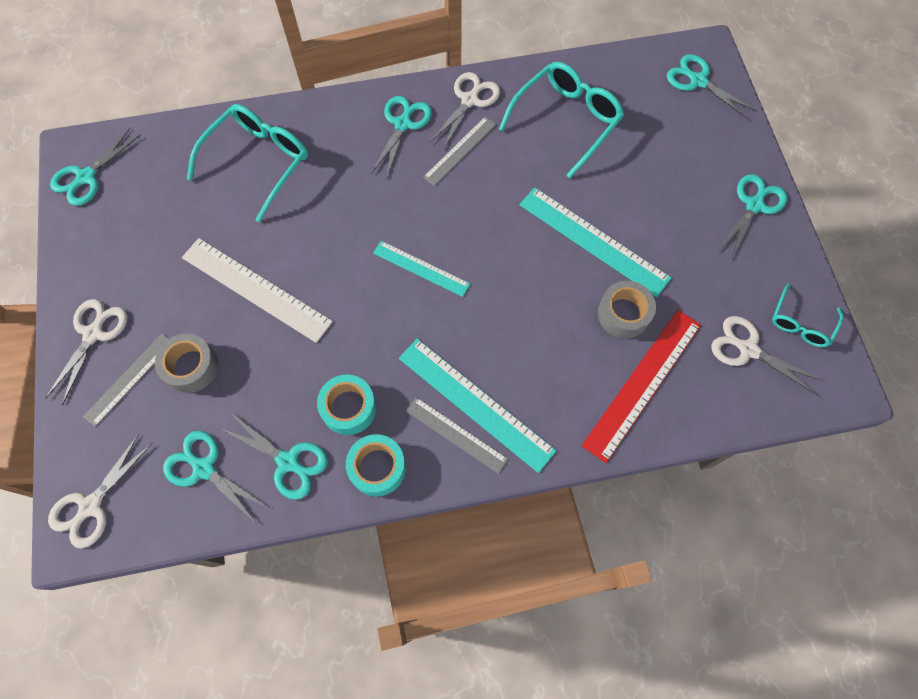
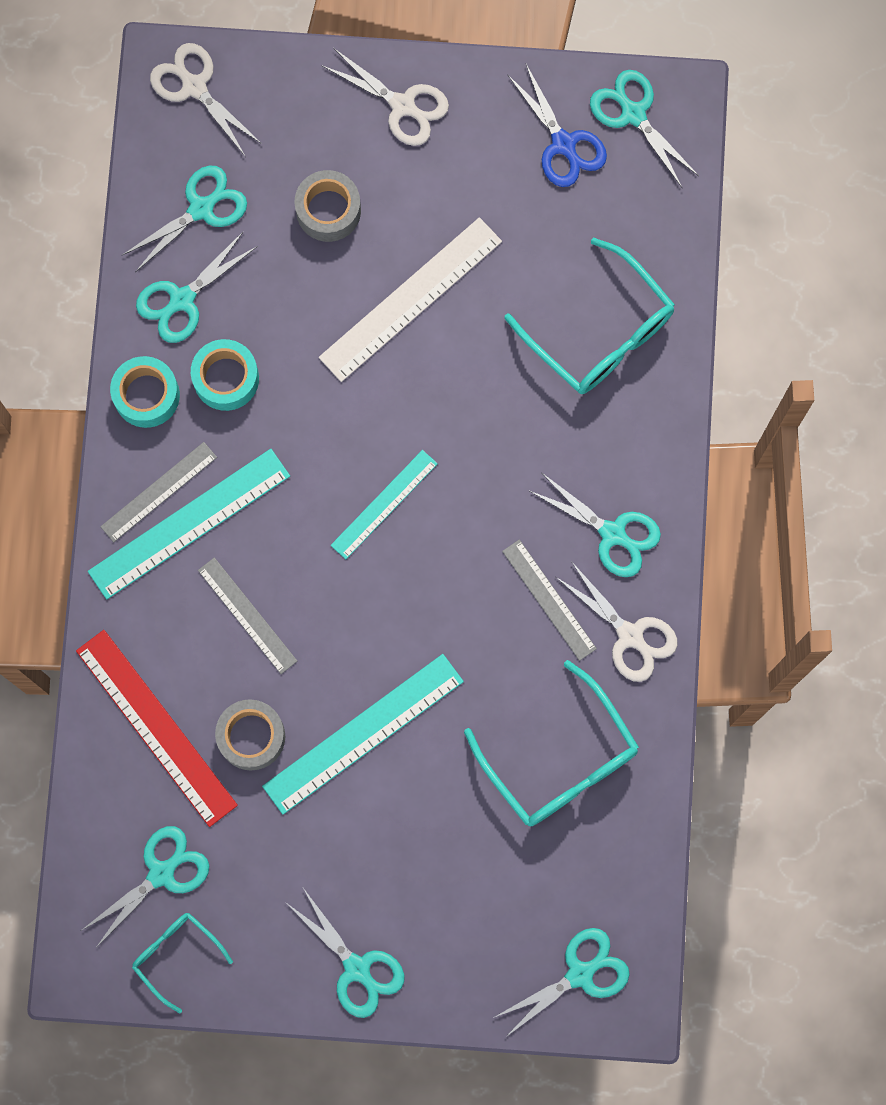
camera: 105 degrees right, 10 degrees up
grey ruler [83,333,169,427] -> grey ruler moved to [198,557,297,674]
white scissors [711,316,824,395] -> turquoise scissors [82,826,209,946]
none -> blue scissors [507,64,607,187]

